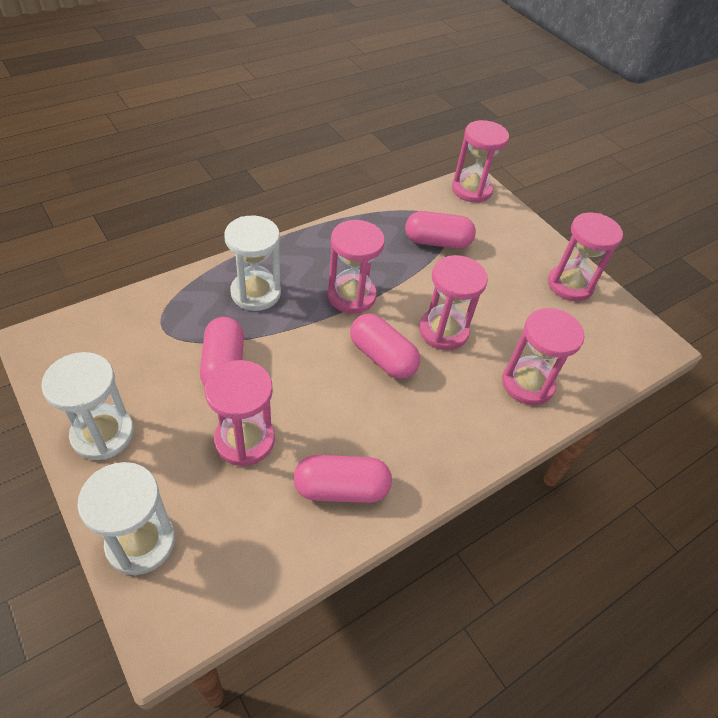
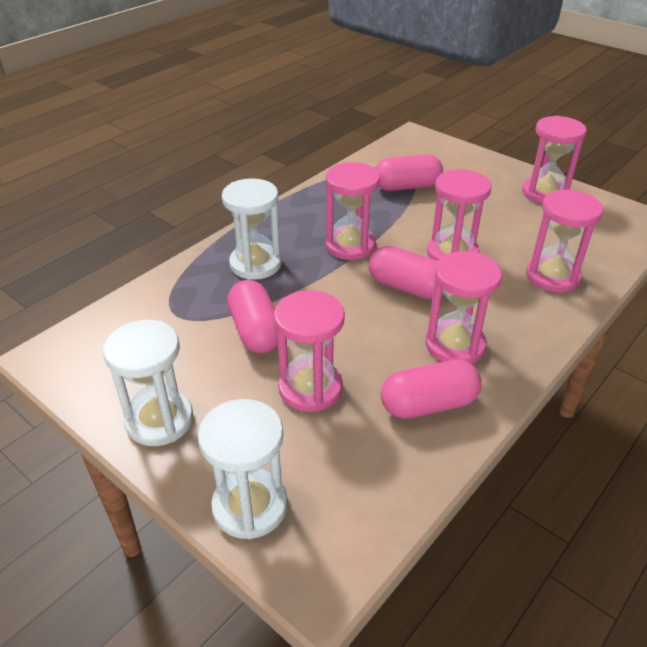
camera: 10 degrees left, 10 degrees down
pink hourglass [452,120,509,203] -> pink hourglass moved to [425,251,502,364]

